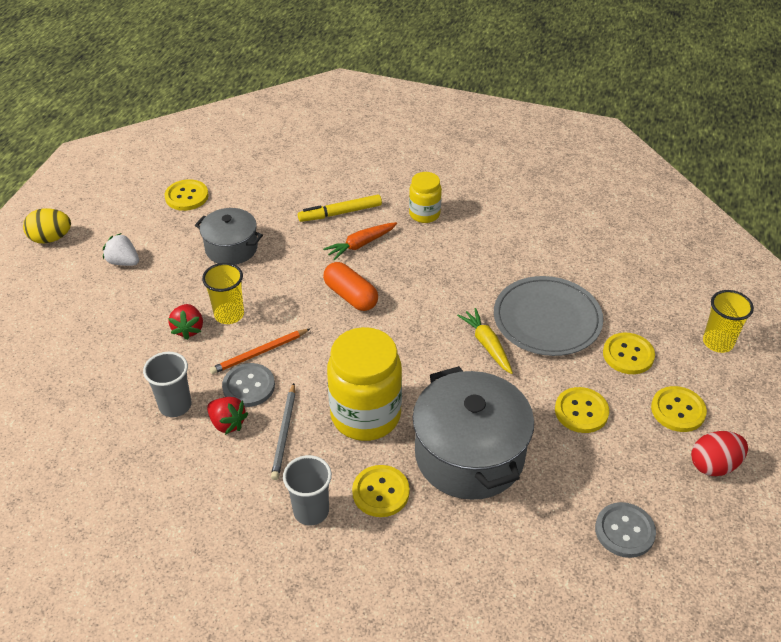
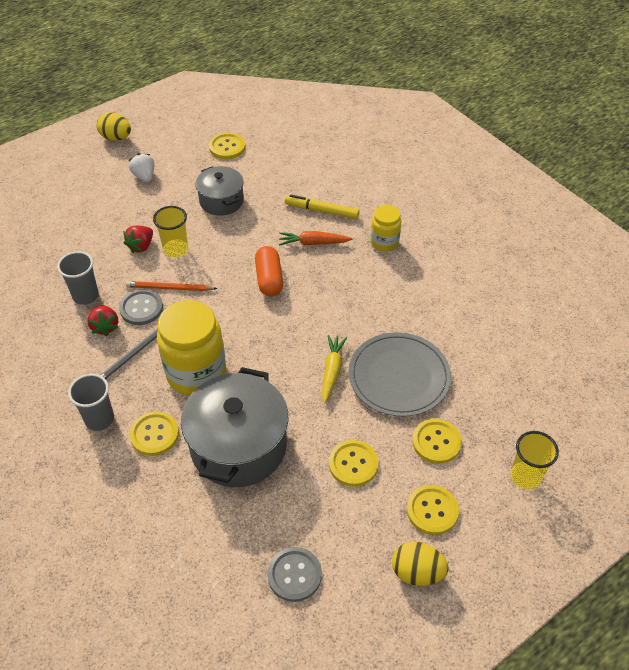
camera: 35 degrees right, 5 degrees up
red egg [691,431,748,476] -> yellow egg [392,542,448,586]

